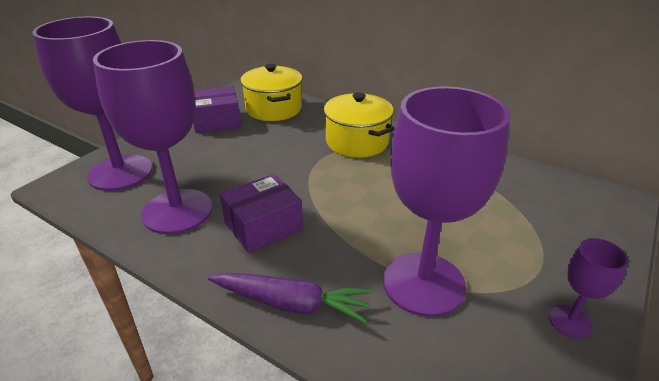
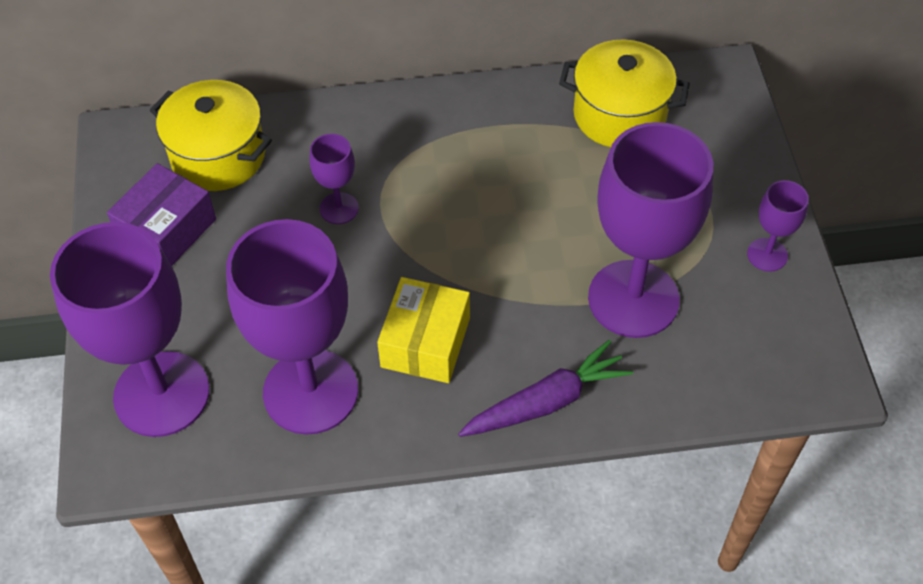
camera: 40 degrees left, 20 degrees up
purple box [220,174,303,253] -> yellow box [377,277,470,383]
yellow pot [324,92,395,158] -> yellow pot moved to [559,39,690,147]
none -> purple goblet [310,134,359,224]

